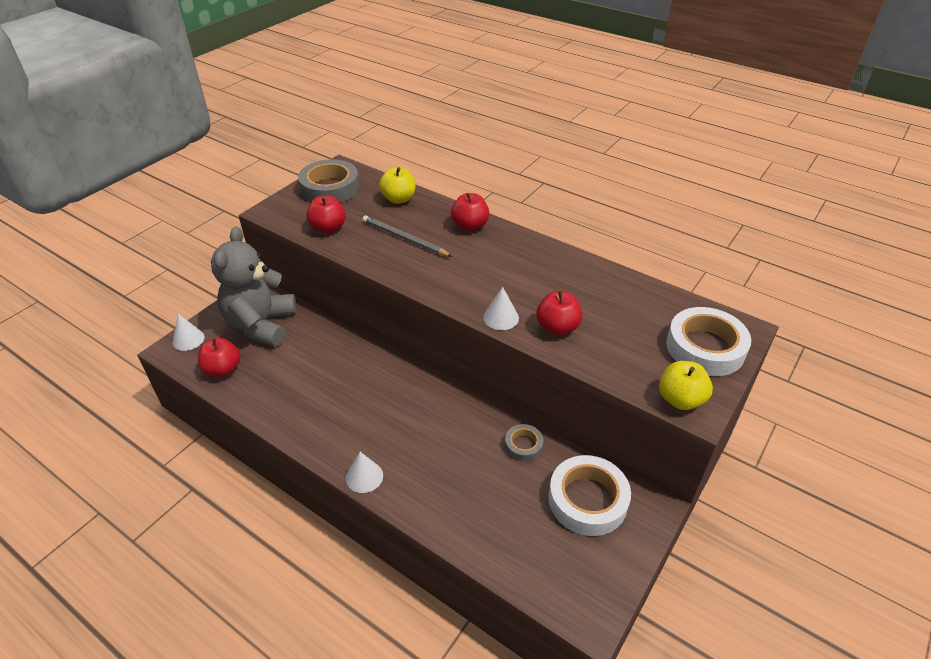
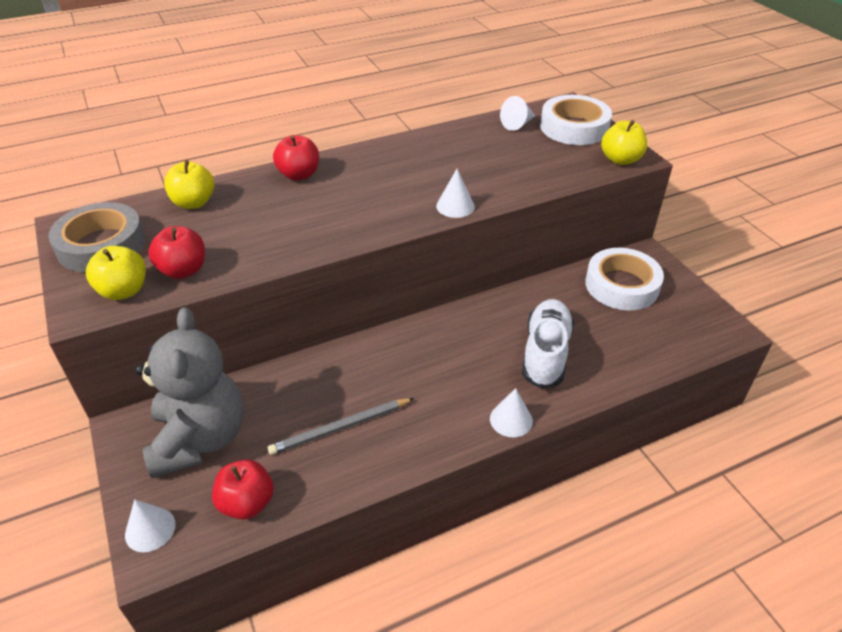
camera: 60 degrees left, 0 degrees up
grey teddy bear [211,227,297,346] -> grey teddy bear turned 135 degrees counterclockwise [135,307,243,478]
grey pencil [362,215,452,257] -> grey pencil moved to [267,398,414,455]
grey tape [505,424,543,461] -> none
red apple [536,291,583,335] -> none
none -> yellow apple [86,246,146,300]
none -> white cone [500,96,535,131]
none -> white shoe [522,299,574,389]

